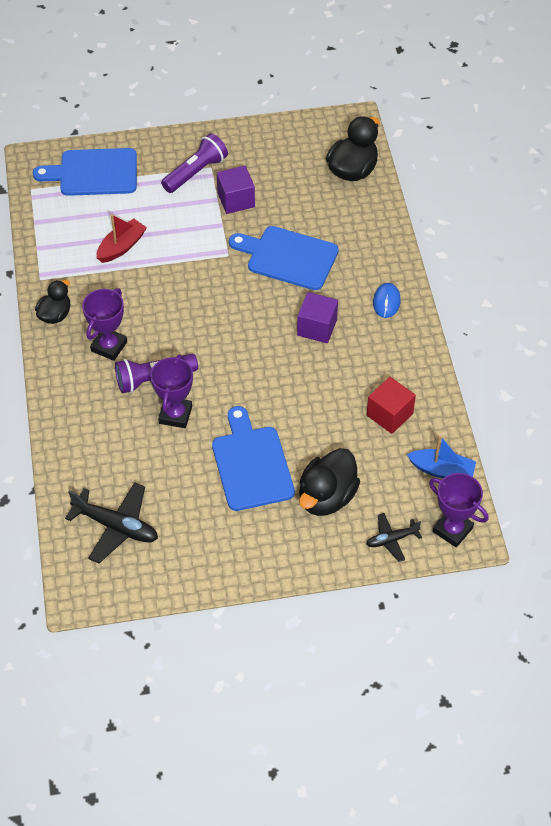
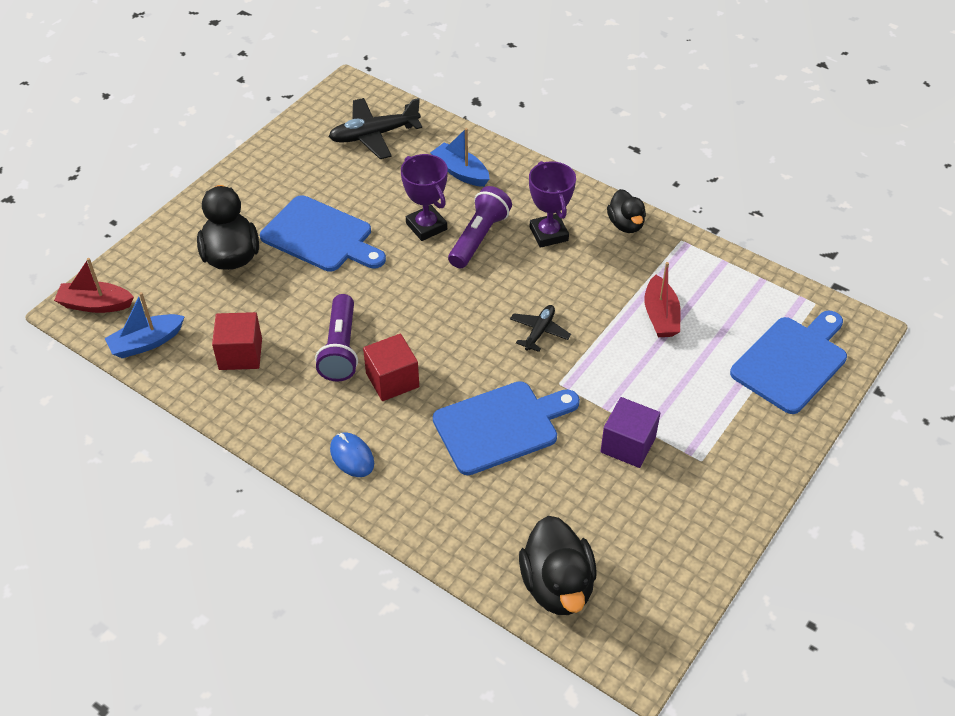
camera: 135 degrees right, 5 degrees down
purple flashlight [161,133,228,193] -> purple flashlight moved to [315,294,358,382]
purple cube [297,292,338,343] -> red cube [363,334,419,401]
black plane [366,513,422,562] -> black plane moved to [510,305,571,352]
purple trophy [429,473,489,547] -> red boat [54,258,134,313]
none -> blue boat [430,128,489,187]

